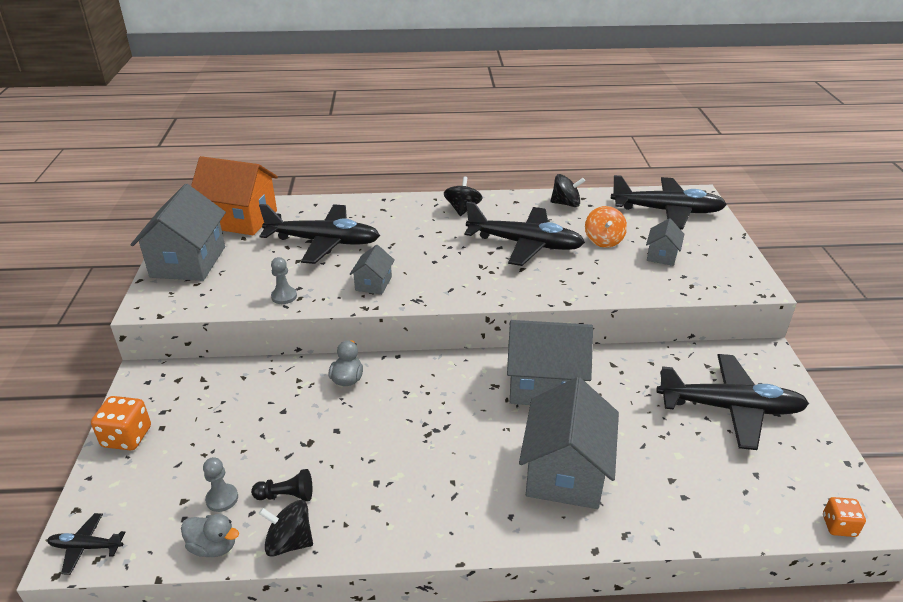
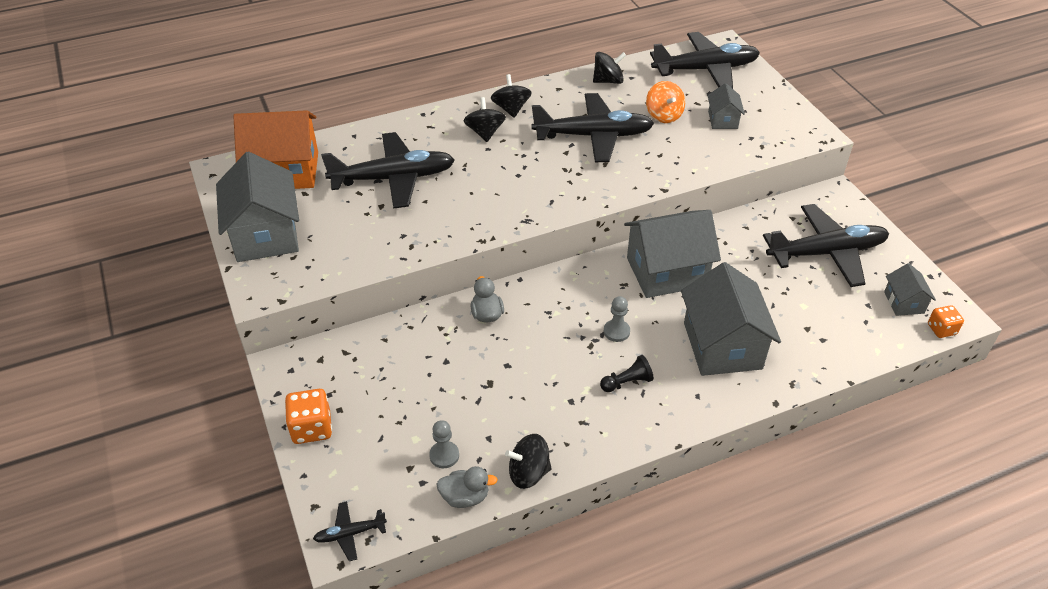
camera: 20 degrees left, 10 degrees up
black pawn [251,469,312,501] -> black pawn moved to [600,355,654,392]
grey pawn [271,257,297,304] -> grey pawn moved to [604,296,630,342]
grey house [350,245,395,295] -> grey house moved to [884,263,936,316]
none -> black spinning top [463,97,506,142]

